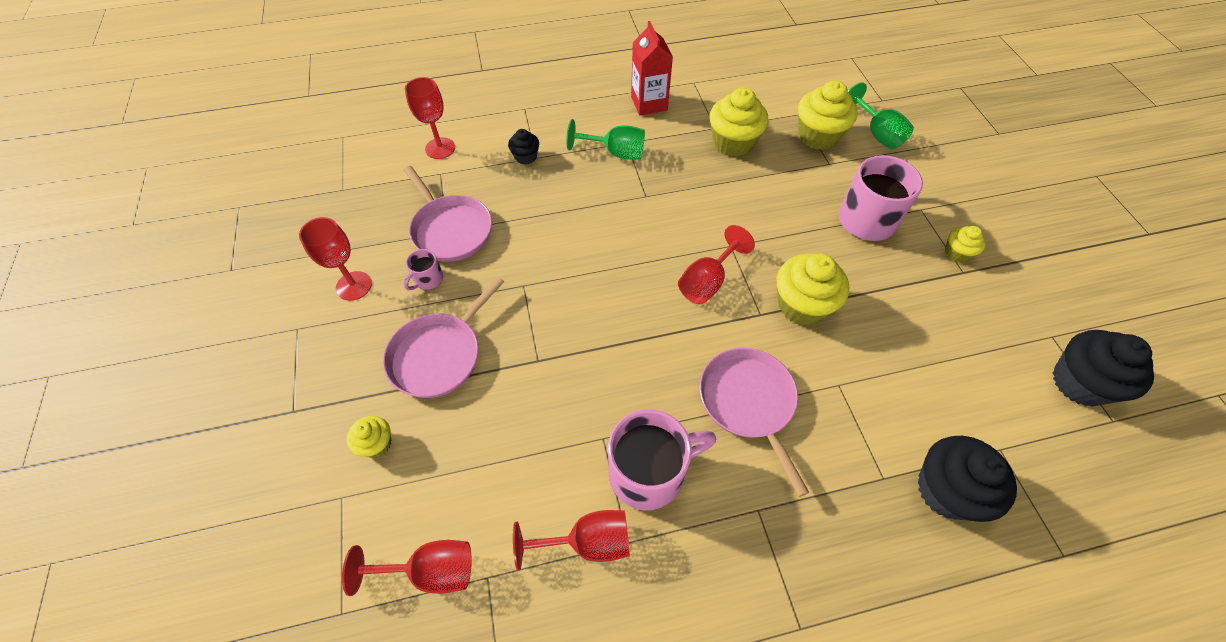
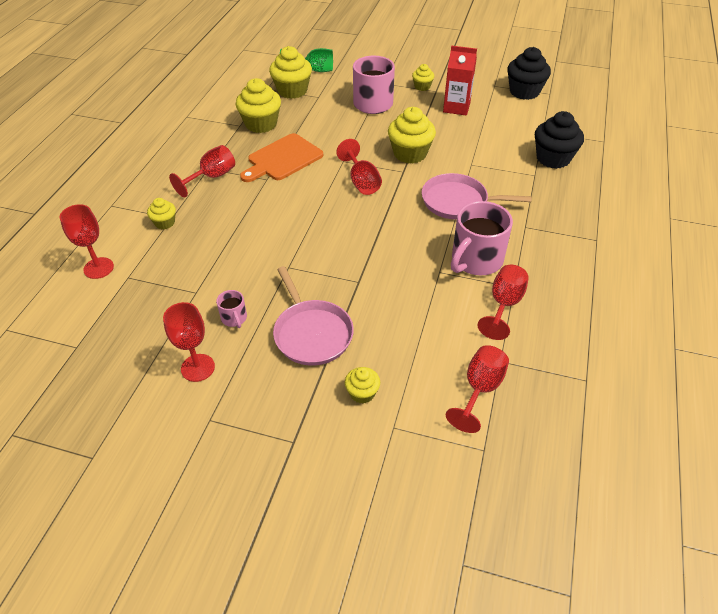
camera: 60 degrees left, 10 degrees down
pink pan [404,166,492,262] -> none
black cupcake [508,129,539,165] -> yellow cupcake [147,198,176,229]
green goblet [566,119,645,160] -> red goblet [169,145,235,197]
pink mug [608,409,716,510] -> pink mug turned 150 degrees counterclockwise [451,201,513,275]
red carton [631,21,673,116] -> red carton moved to [443,46,477,115]
none -> orange cutting board [240,133,323,182]

